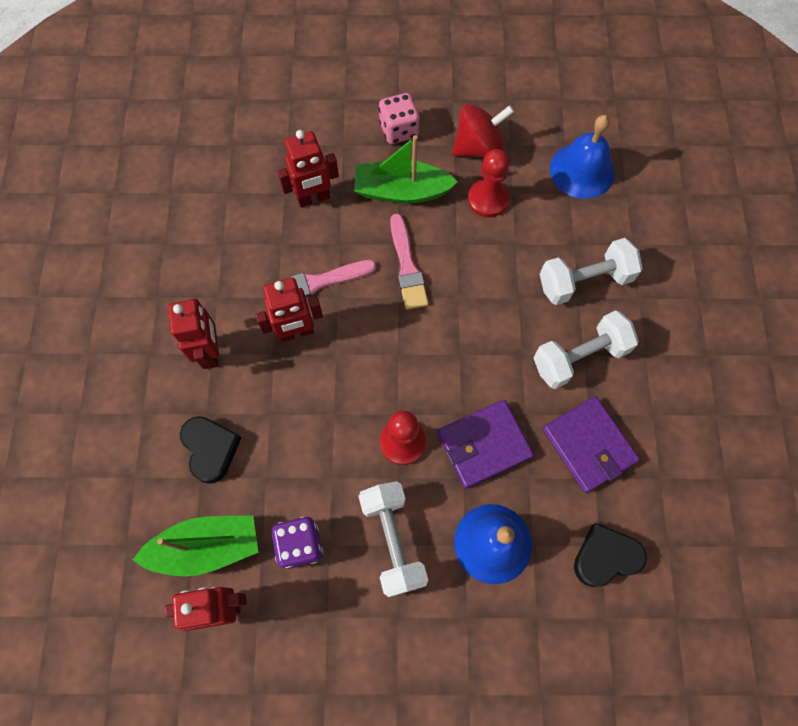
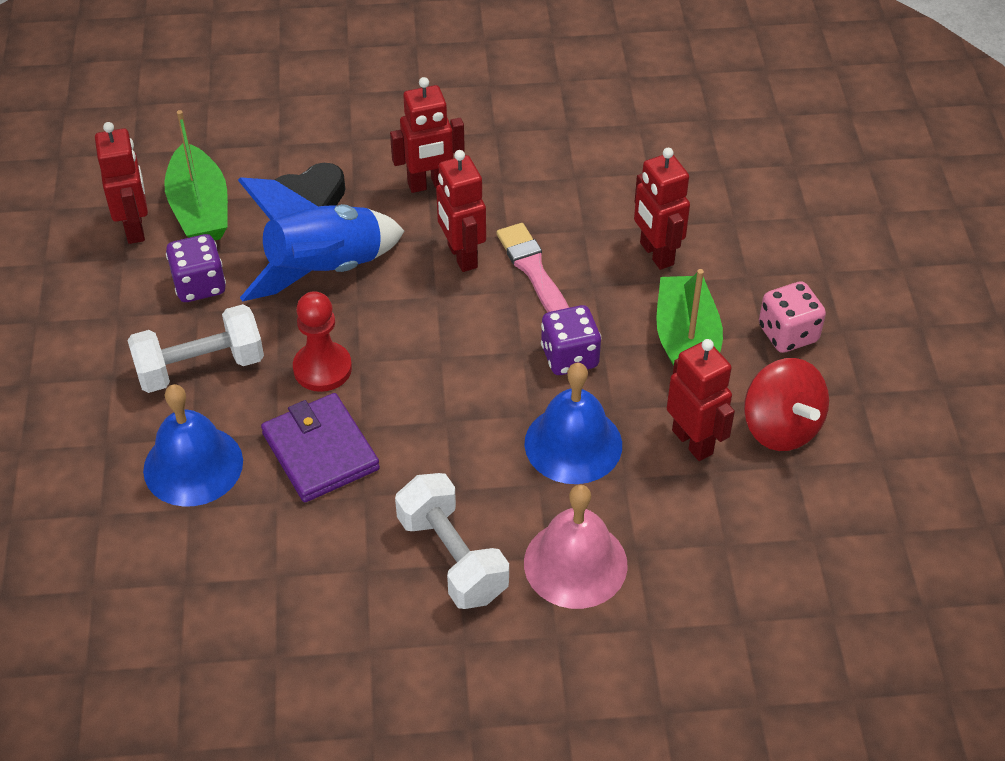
camera: 85 degrees right, 20 degrees down
pink brush [390,213,428,310] -> purple dice [541,305,601,375]
red pawn [468,149,510,218] -> red robot [667,339,735,461]
white dumbbell [540,238,643,305] -> pink bell [524,485,628,609]
purple wallet [543,396,640,493] -> none
blue bell [550,115,615,199] -> blue bell moved to [525,362,622,484]
black heart [574,523,647,587] -> none
none -> blue rocket [238,177,404,302]

